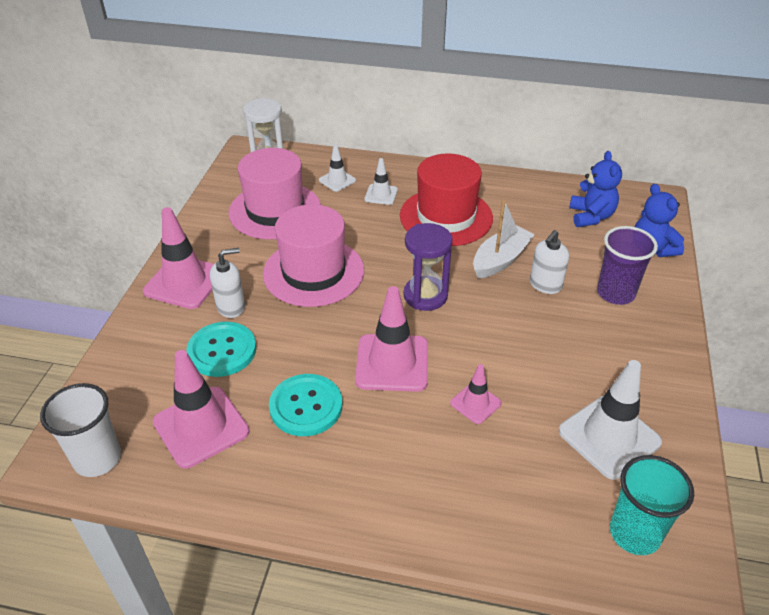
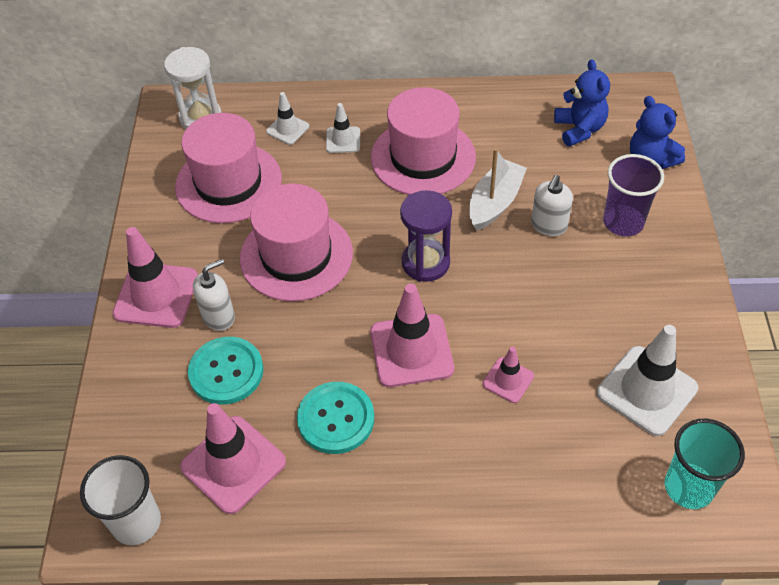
camera: 10 degrees left, 10 degrees up
red hat [400,153,493,246] -> pink hat [371,87,476,195]

